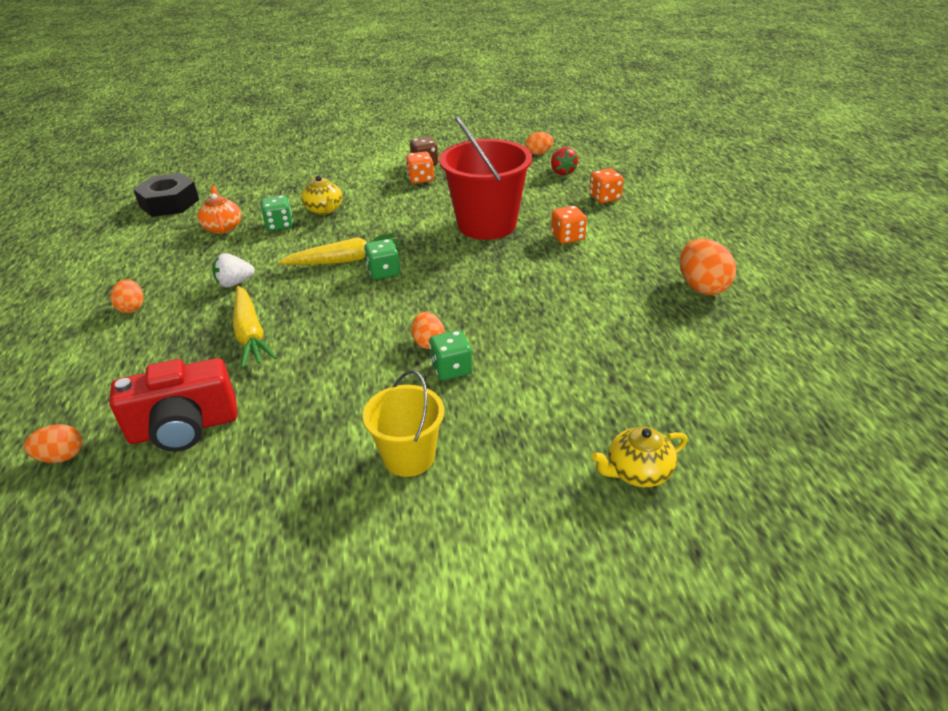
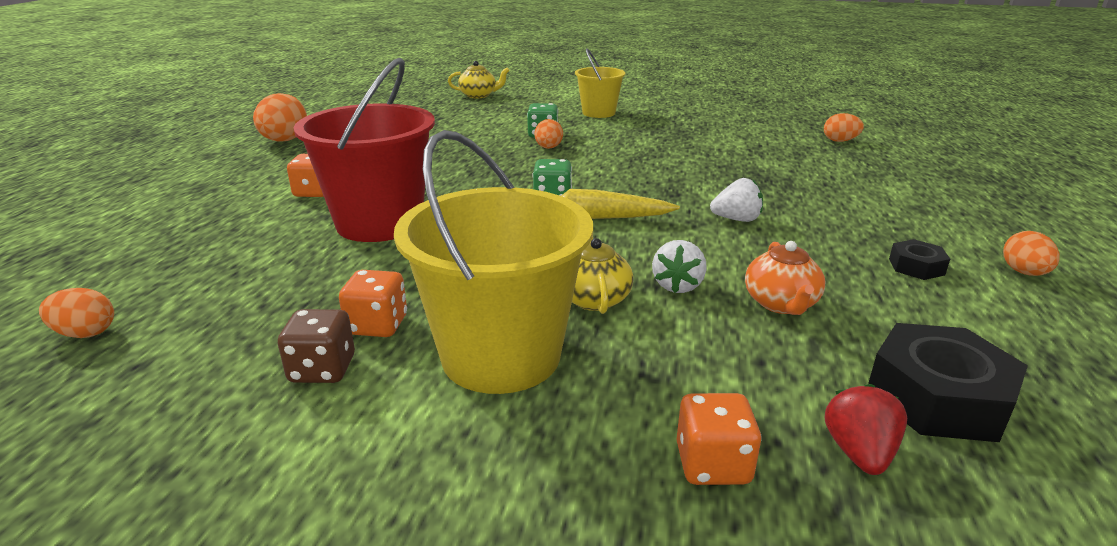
camera: 160 degrees left, 10 degrees down
red camera [109,358,237,451] -> none
orange egg [110,279,143,313] -> orange egg moved to [1003,231,1060,276]
yellow carrot [233,286,277,368] -> none
green dice [261,195,293,231] -> white strawberry [652,240,707,293]
red strawberry [551,147,578,175] -> red strawberry moved to [825,384,907,475]
orange dice [589,168,624,203] -> orange dice moved to [676,393,762,485]
none -> yellow bucket [394,130,593,394]
none -> black nut [889,239,950,280]

